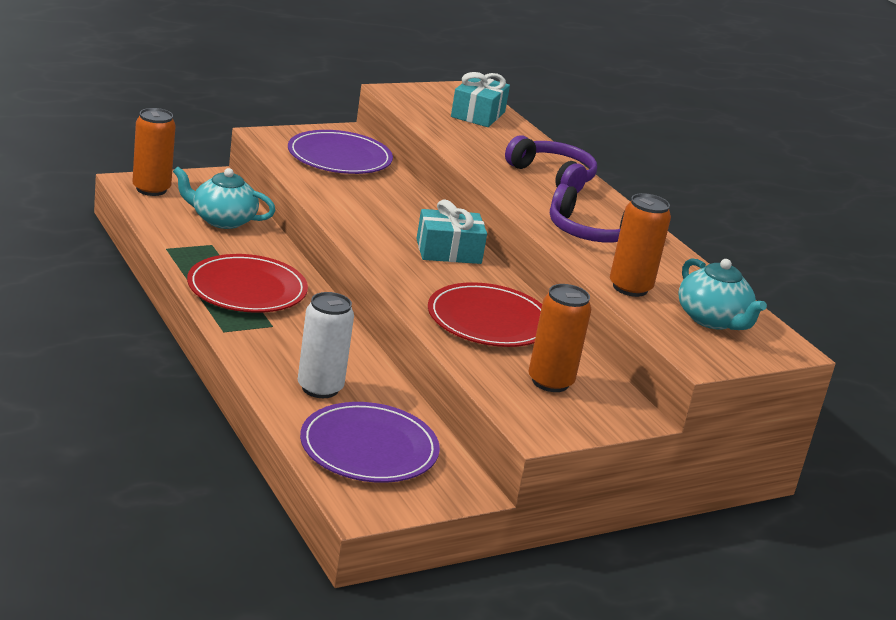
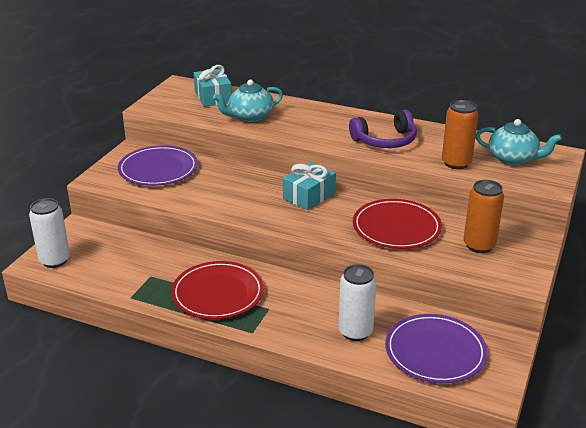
camera: 35 degrees left, 5 degrees up
orange can [132,108,176,196] -> white can [29,198,70,268]
turquoise teapot [173,167,275,229] -> turquoise teapot moved to [213,79,283,122]
purple headphones [505,135,597,193] -> none

